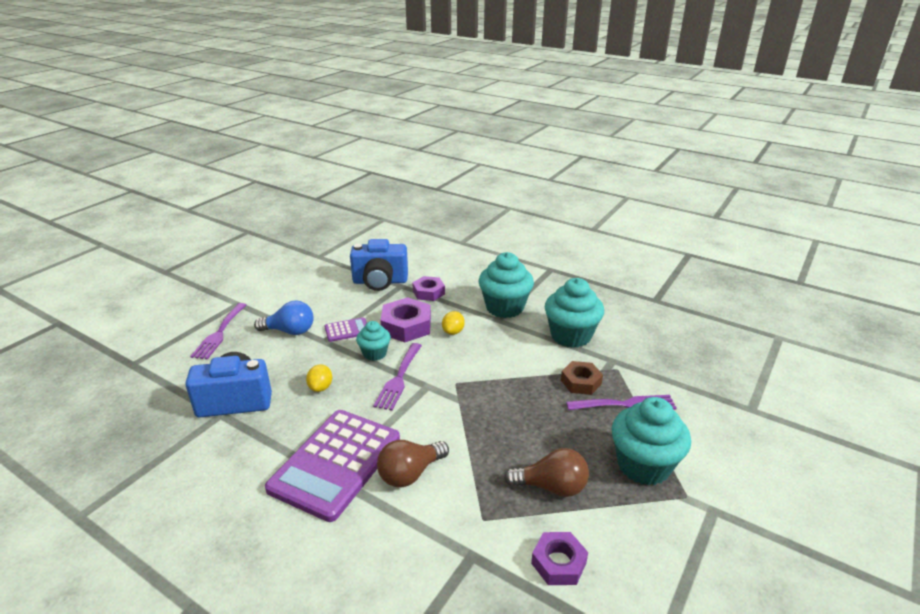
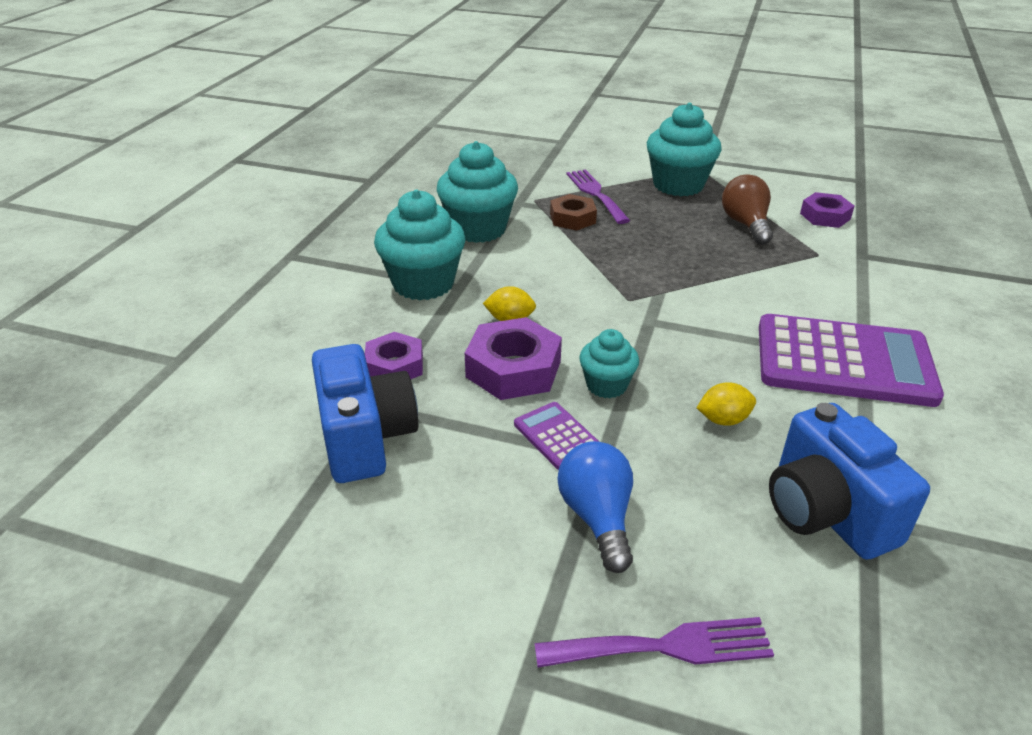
camera: 105 degrees left, 5 degrees up
purple fork [373,343,422,411] -> none
brown light bulb [377,440,449,487] -> none

